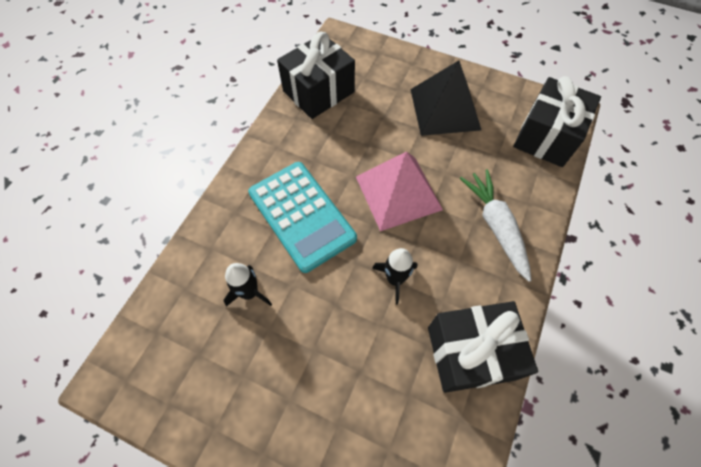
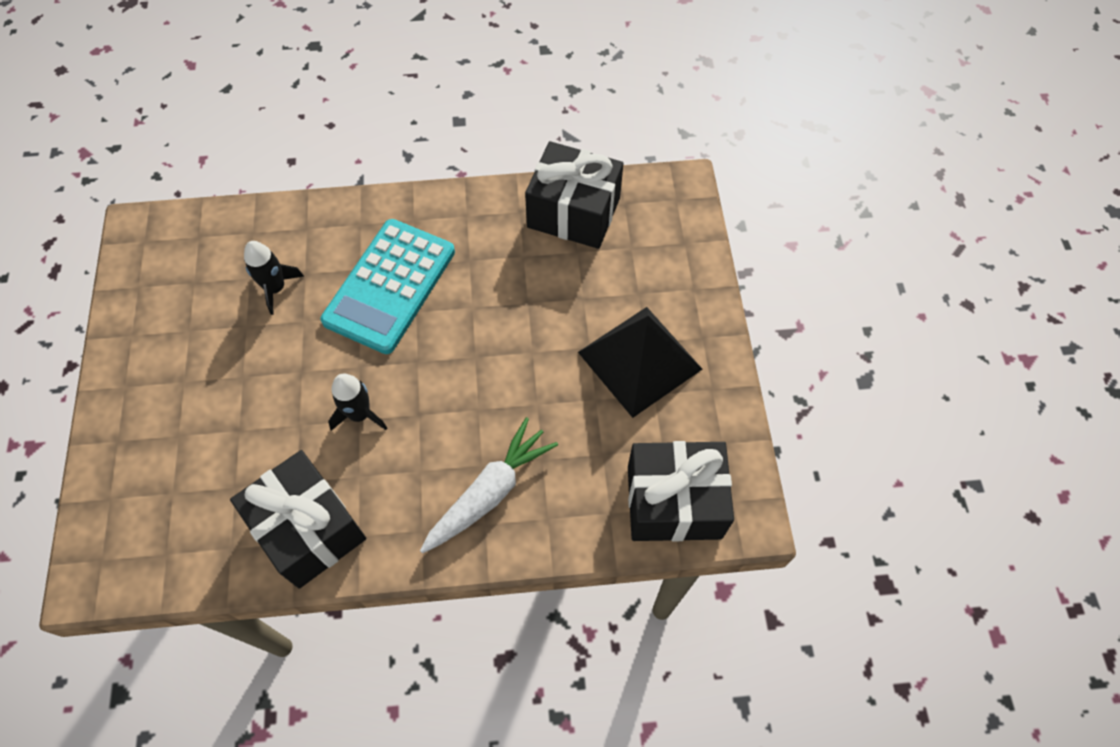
camera: 60 degrees right, 0 degrees up
pink pyramid [356,152,443,231] -> none

